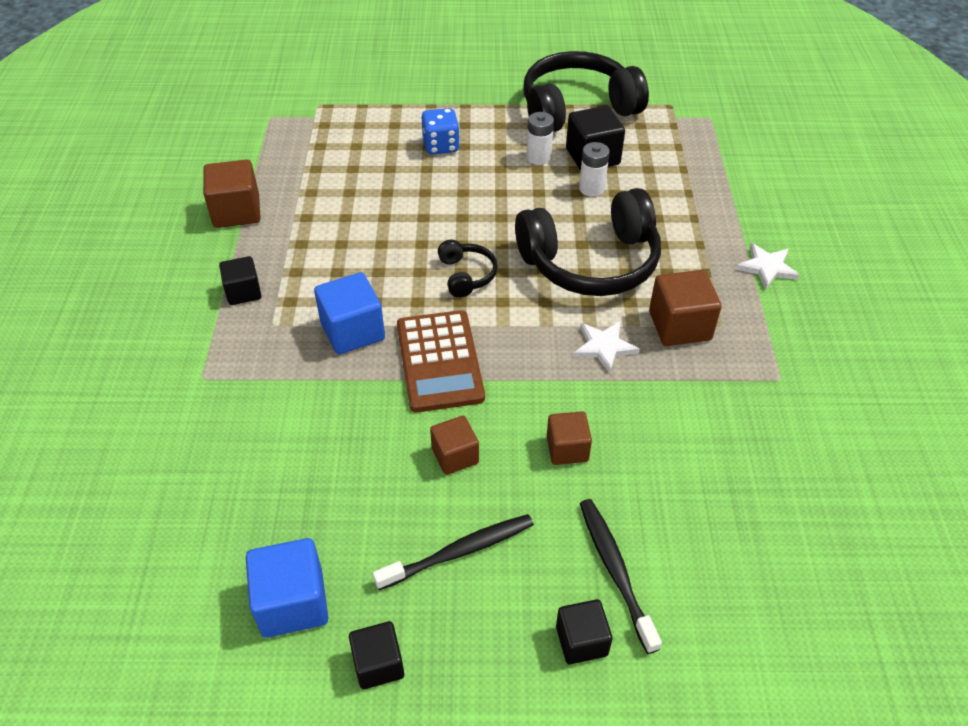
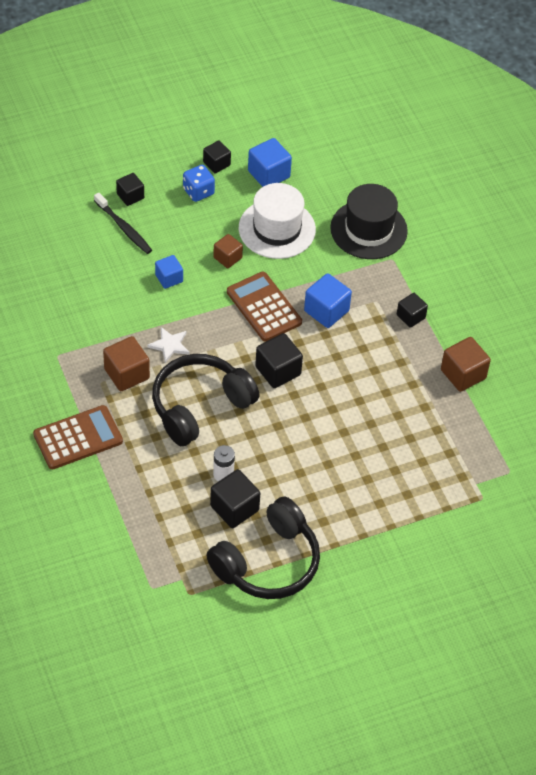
camera: 155 degrees right, 5 degrees up
black toothbrush [373,514,534,590] -> none
blue dice [421,108,460,155] -> blue dice moved to [183,165,215,202]
black headphones [438,240,498,298] -> black cube [255,333,303,388]
white battery [527,112,554,165] -> none
brown cube [547,411,592,465] -> blue cube [155,255,183,289]
white star [736,243,800,289] -> brown calculator [33,405,123,469]
none -> white hat [239,183,316,259]
none -> black hat [330,184,408,259]

